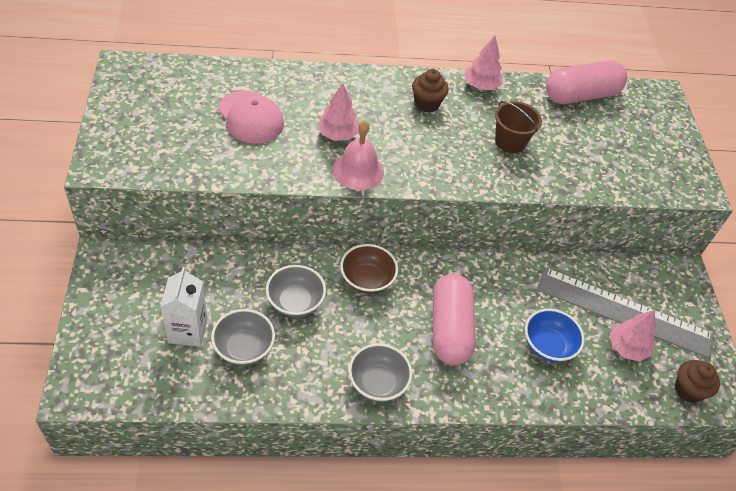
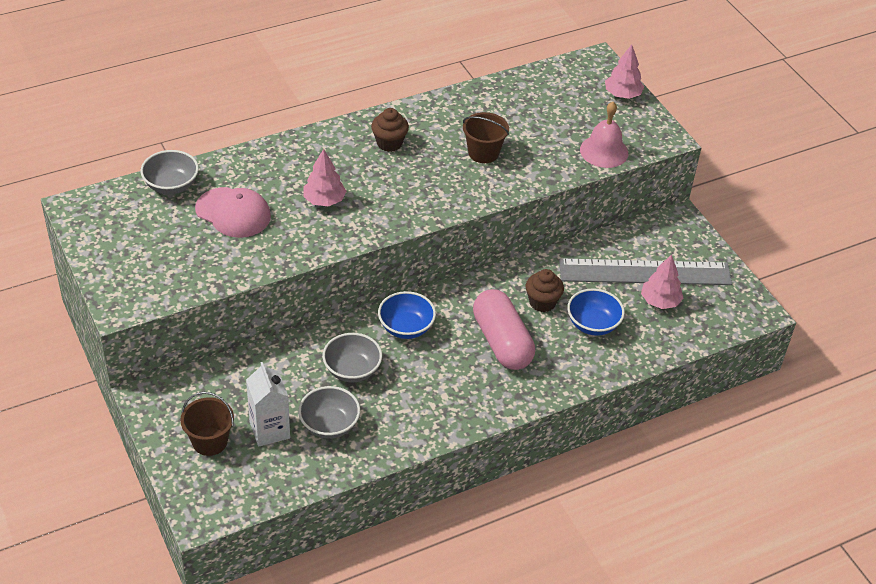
camera: 20 degrees left, 5 degrees down
pink bell [333,120,384,190] -> pink bell moved to [580,102,628,168]
brown bowl [340,244,398,294] -> blue bowl [378,291,436,339]
grey bowl [349,343,412,402] -> grey bowl moved to [141,150,199,194]
pink tree [464,36,502,90] -> pink tree moved to [605,45,644,99]
pink capsule [546,60,627,104] -> none
brown cupcake [675,360,720,403] -> brown cupcake moved to [526,269,564,312]
none -> brown bucket [180,392,234,456]

